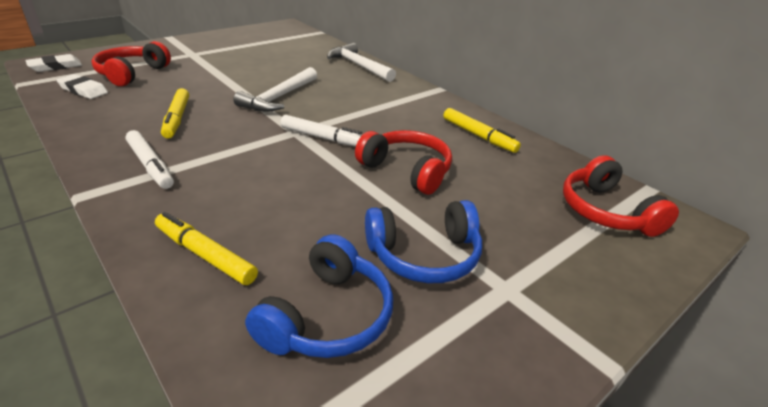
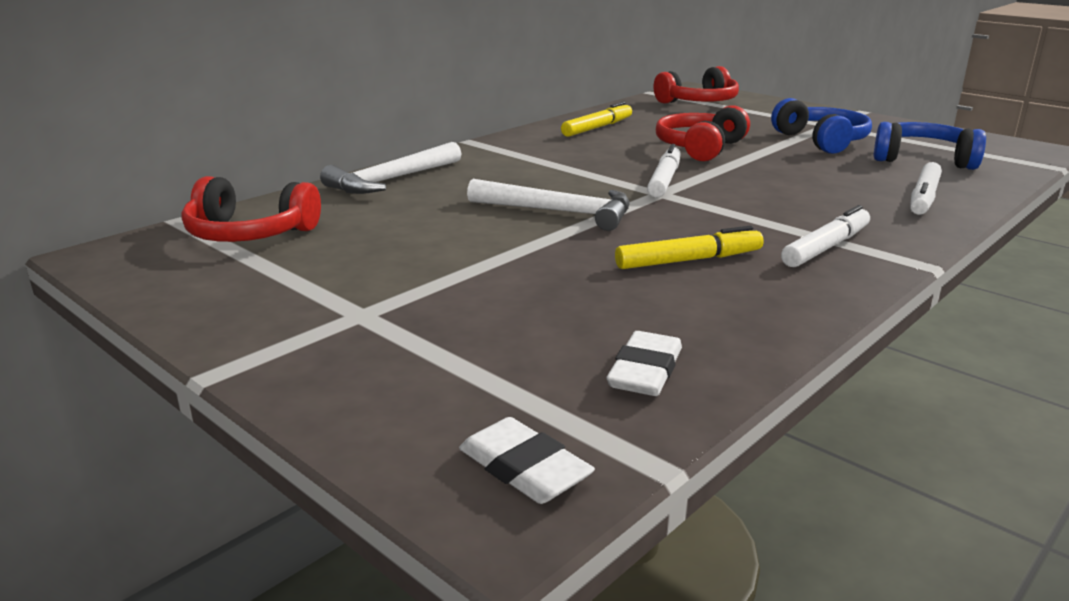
camera: 95 degrees left, 10 degrees down
red headphones [91,41,171,86] -> red headphones moved to [181,176,321,242]
yellow marker [155,212,258,285] -> white marker [910,162,942,215]

